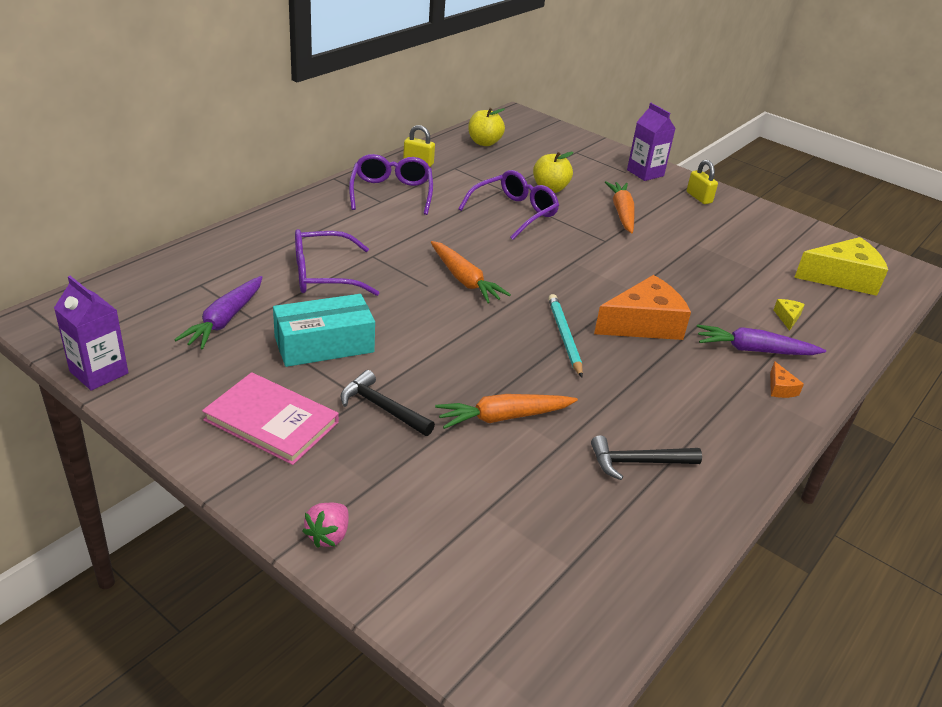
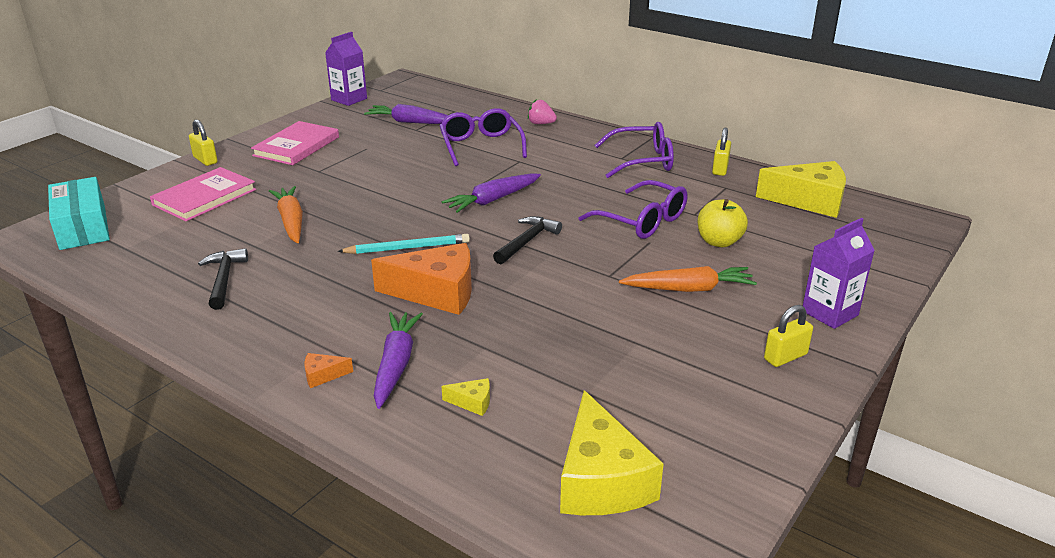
camera: 90 degrees right, 5 degrees down
turquoise box [273,294,375,367] -> turquoise box moved to [48,177,110,250]
pink strawberry [303,503,349,548] -> pink strawberry moved to [528,100,557,124]
black hammer [341,370,435,436] -> black hammer moved to [493,216,562,264]
orange carrot [431,241,511,304] -> purple carrot [442,174,541,213]
yellow apple [468,108,505,146] -> yellow cheese [756,161,846,218]
orange cheese [594,275,691,340] -> orange cheese turned 60 degrees counterclockwise [371,243,472,315]
none -> pink book [150,167,256,221]
none -> yellow padlock [189,120,218,166]

